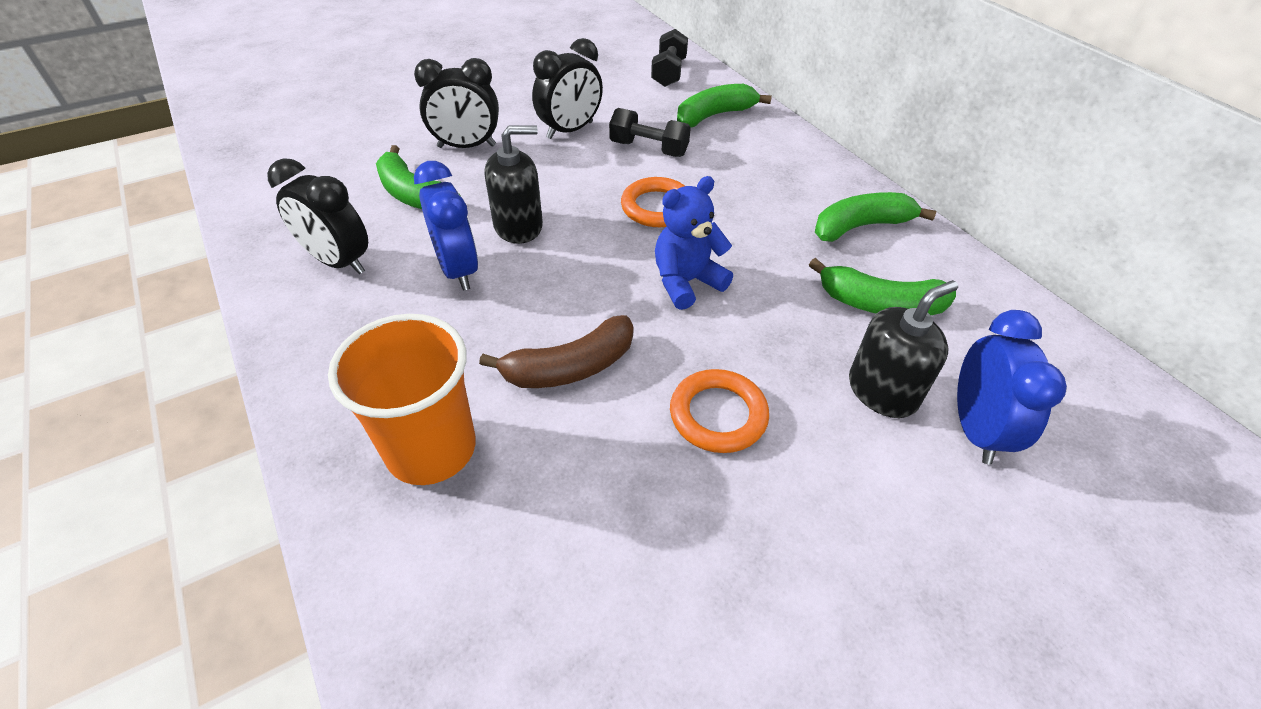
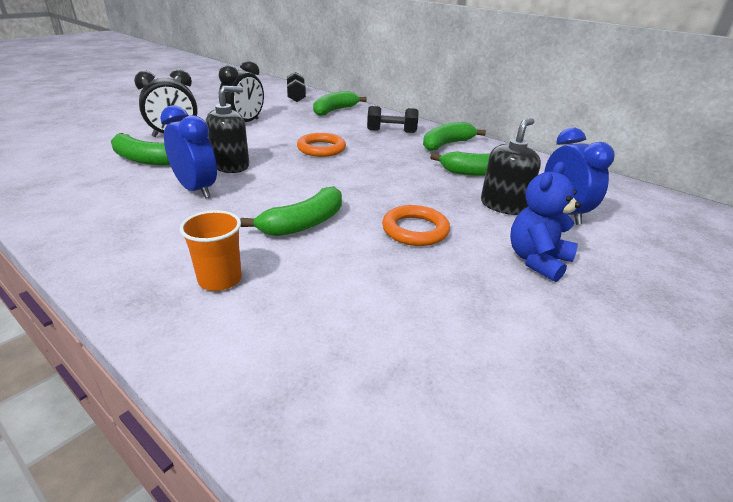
camera: 20 degrees left, 15 degrees down
black clock [267,158,368,274] -> none
orange cup [328,314,476,485] -> orange cup [180,210,242,291], size x0.60
brown banana [479,315,634,388] -> green banana [240,186,342,236]
black dumbbell [609,108,691,157] -> black dumbbell moved to [367,106,419,133]
blue teddy bear [655,176,733,310] -> blue teddy bear moved to [510,162,581,282]

